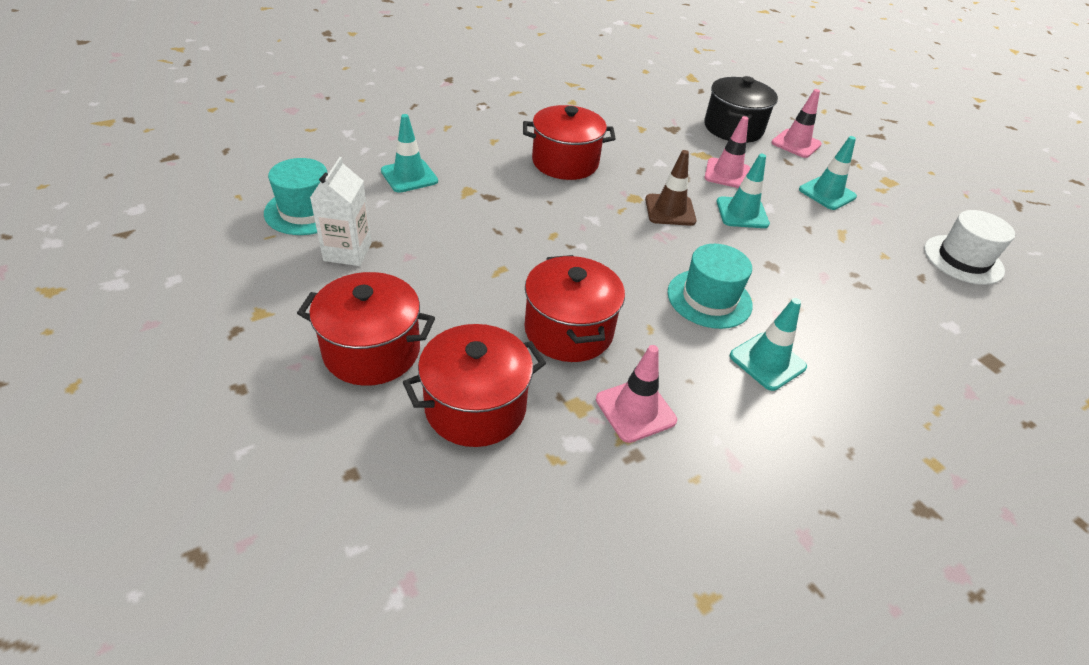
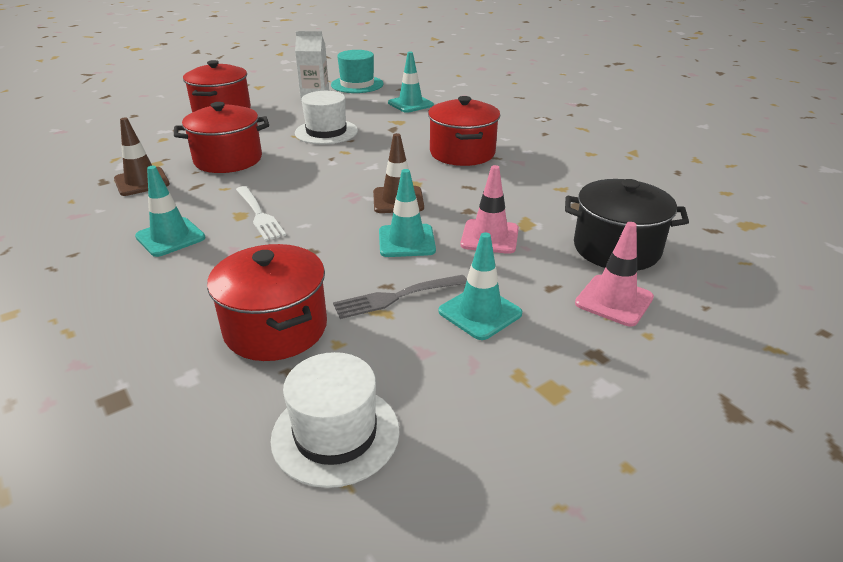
camera: 90 degrees right, 10 degrees down
red pot [403,324,546,447] -> red pot moved to [207,244,327,361]
pink traffic cone [596,345,677,443] -> brown traffic cone [114,118,170,196]
turquoise hat [667,244,753,329] -> white fork [236,186,286,241]
none -> white hat [295,91,358,144]
none -> grey fork [333,275,467,319]

